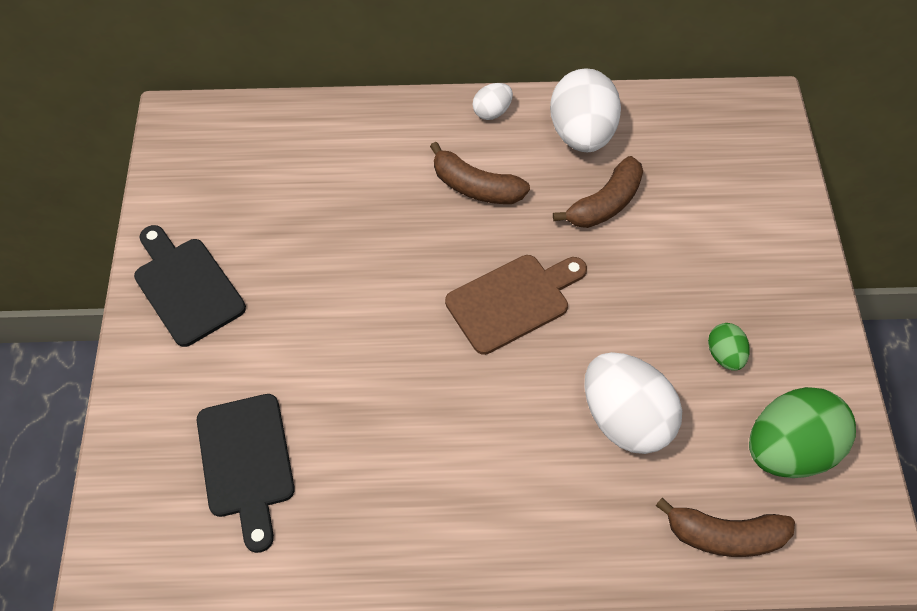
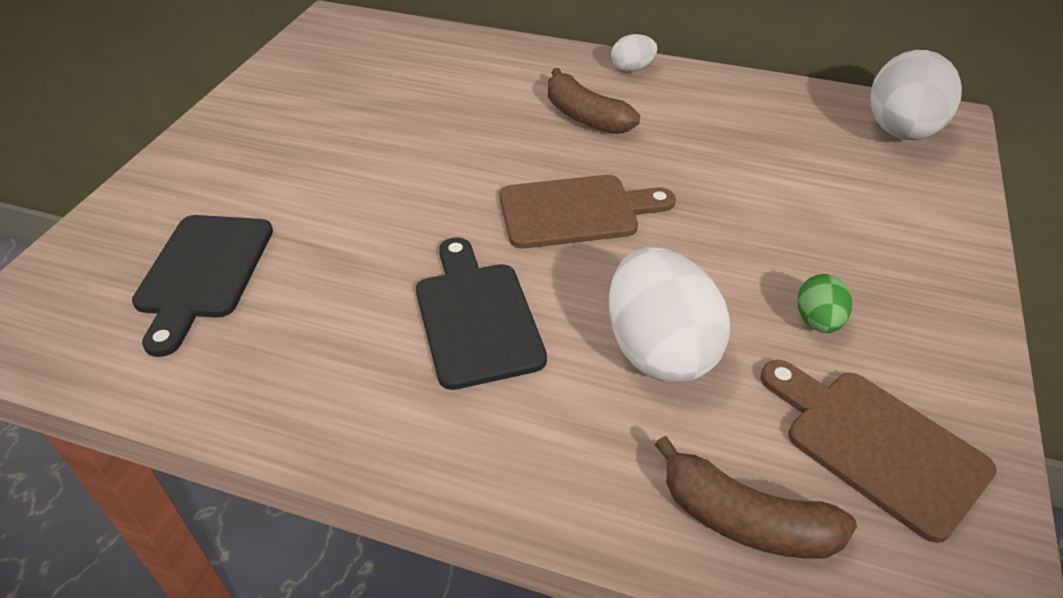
camera: 20 degrees right, 15 degrees down
black cutting board [134,225,246,347] -> black cutting board moved to [416,237,547,390]
white egg [550,68,621,152] -> white egg moved to [870,50,962,140]
brown banana [553,156,643,228] -> none
green egg [749,387,856,478] -> brown cutting board [761,360,997,543]

